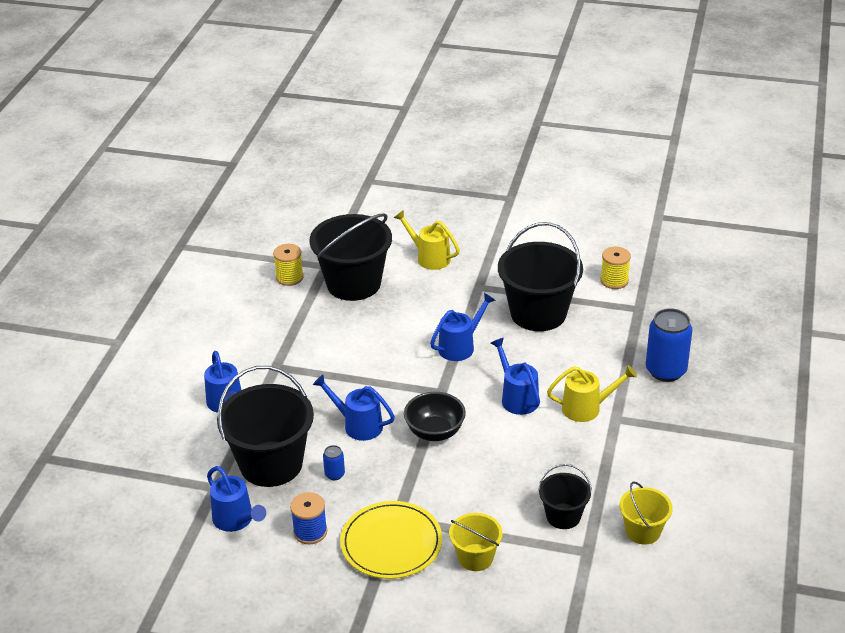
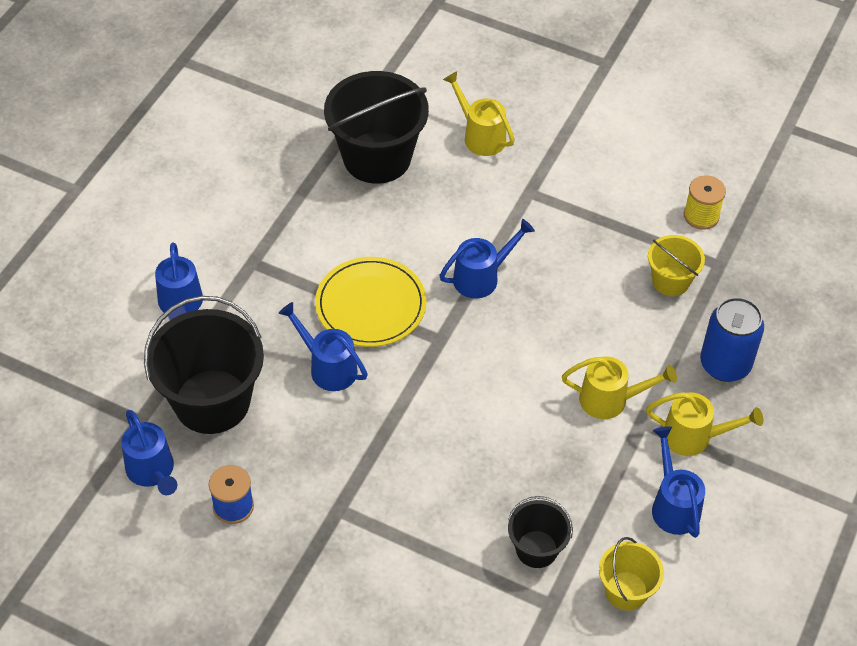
camera: 10 degrees right, 15 degrees up
yellow spool [273,244,304,286] -> none
blue can [323,445,345,480] -> none
yellow plate [340,501,443,579] -> yellow plate moved to [315,257,426,347]
black bowl [404,392,466,441] -> none
yellow bucket [449,513,503,571] -> yellow bucket moved to [648,235,705,296]
blue watering can [491,338,540,415] -> blue watering can moved to [652,427,705,538]
black bucket [498,222,583,331] -> none
none -> yellow watering can [646,392,763,456]

